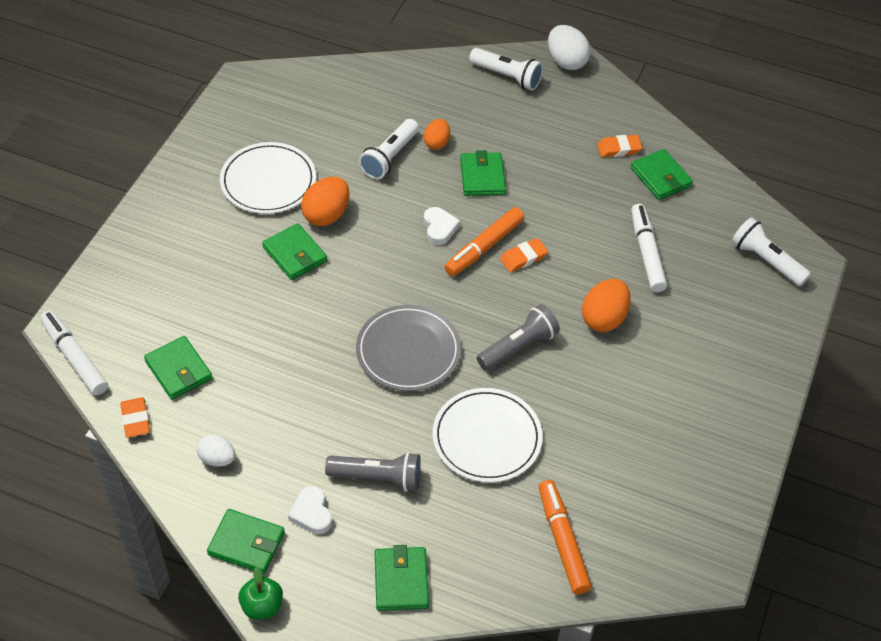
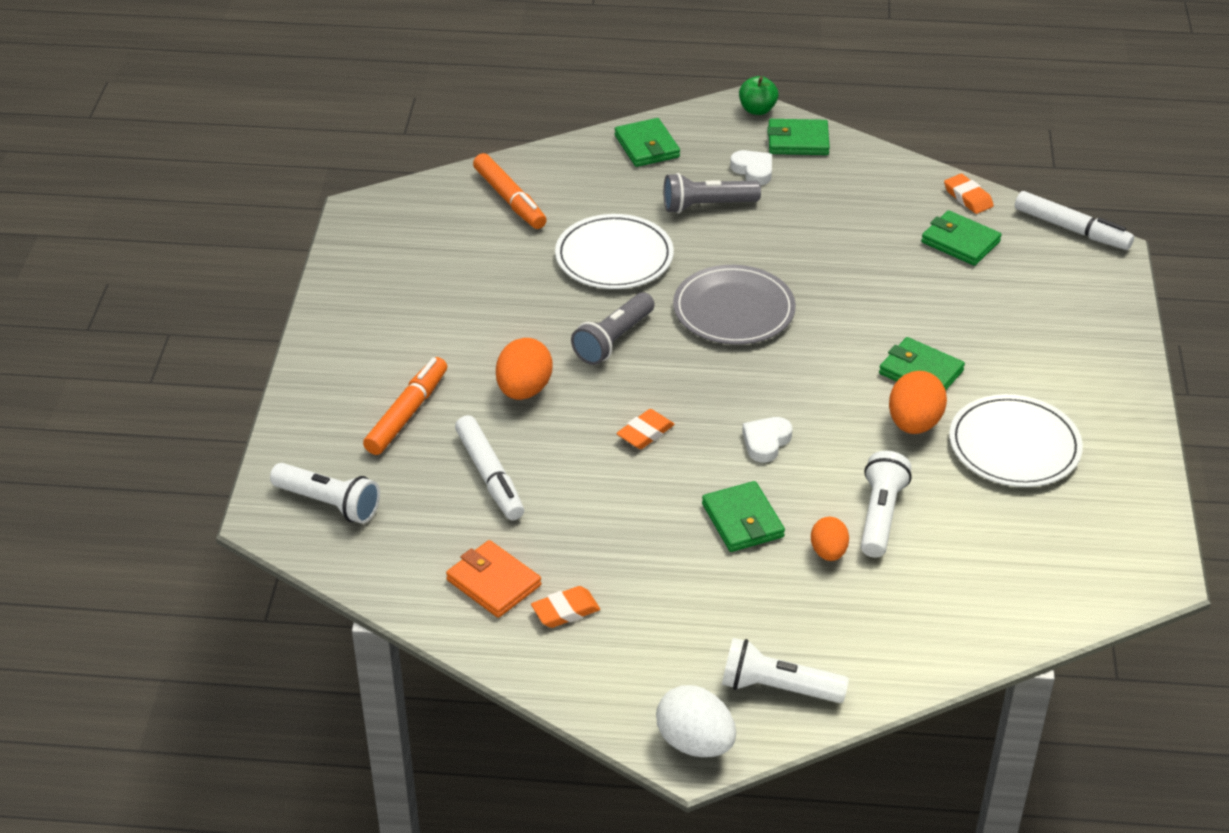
camera: 165 degrees right, 10 degrees down
white egg [197,434,235,466] -> none
white heart [424,207,460,245] -> white heart turned 60 degrees clockwise [742,417,792,463]
orange marker [445,207,524,276] -> orange marker moved to [363,357,447,455]
green wallet [631,149,693,200] -> orange wallet [446,540,541,618]

